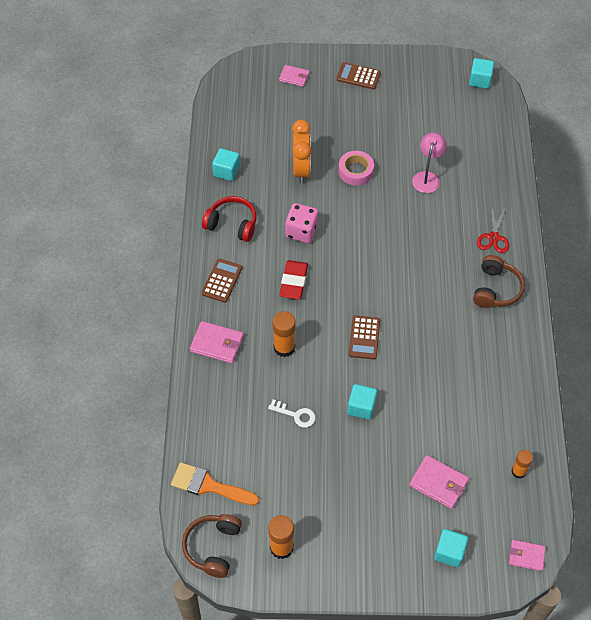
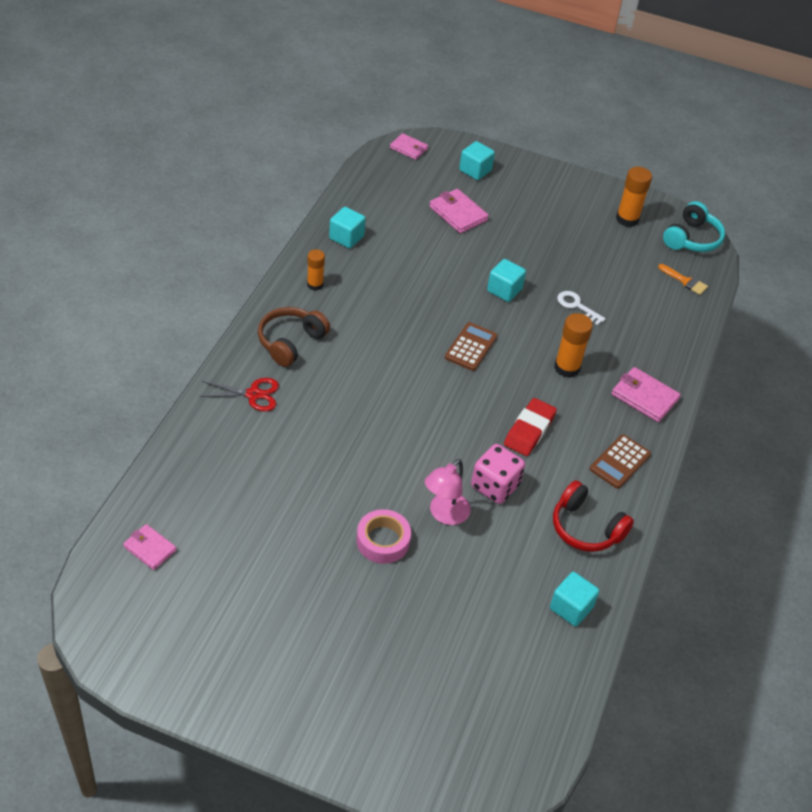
camera: 165 degrees left, 10 degrees down
orange brush [171,462,259,506] -> orange brush [658,264,708,295], size x0.57
brown headphones [182,514,242,578] -> turquoise headphones [663,201,725,252]
pink wallet [279,65,309,87] -> pink wallet moved to [123,524,177,570]
orange clock [292,120,311,183] -> none
brown calculator [336,62,381,89] -> none
pink lamp [412,132,447,193] -> pink lamp moved to [425,459,471,525]
turquoise cube [469,58,494,89] -> turquoise cube moved to [329,207,366,248]
red scissors [477,205,510,253] -> red scissors turned 60 degrees clockwise [199,378,279,412]
orange glue stick [512,450,533,479] -> orange glue stick moved to [307,249,325,291]

